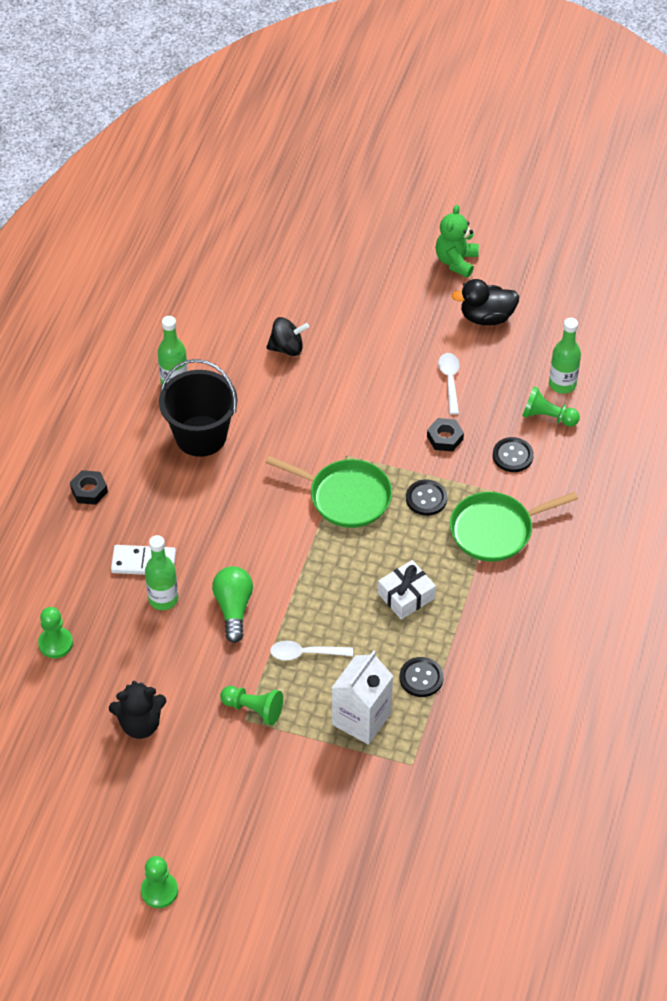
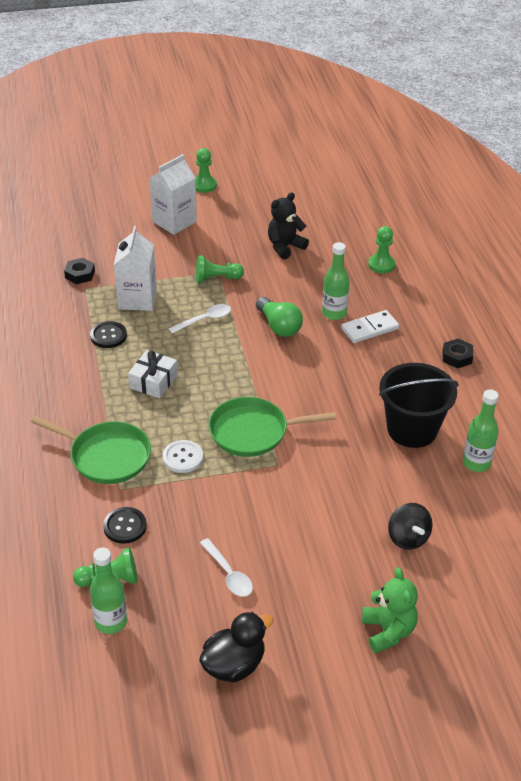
camera: 150 degrees right, 10 degrees down
black spinning top [266,317,309,356] -> black spinning top turned 75 degrees counterclockwise [388,503,433,550]
black button [406,480,447,516] -> white button [163,440,203,473]
black nut [427,418,464,451] -> black nut moved to [64,258,95,284]
green teddy bear [436,205,479,278] -> green teddy bear moved to [362,567,418,653]
green pan [450,492,578,562] -> green pan turned 75 degrees clockwise [31,416,151,484]
none -> white carton [150,154,197,235]

